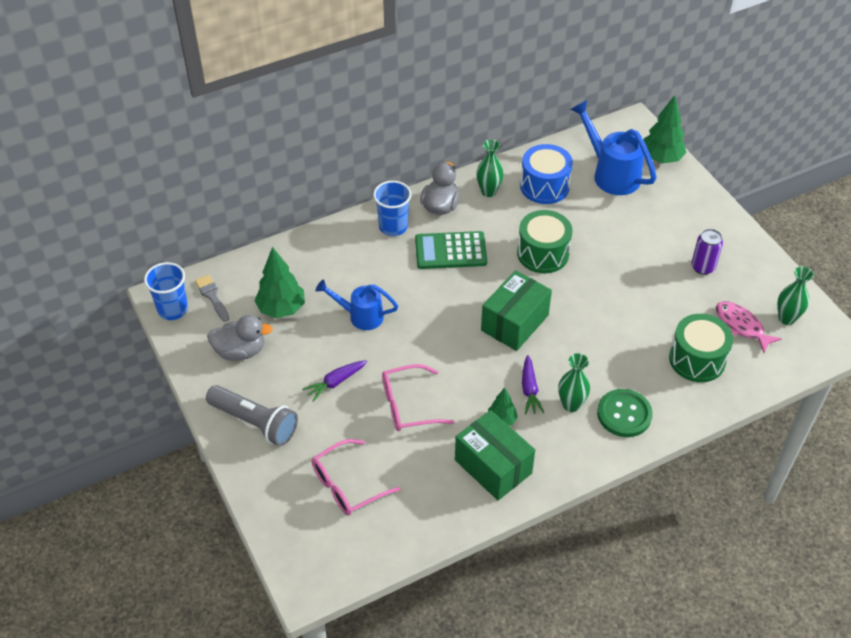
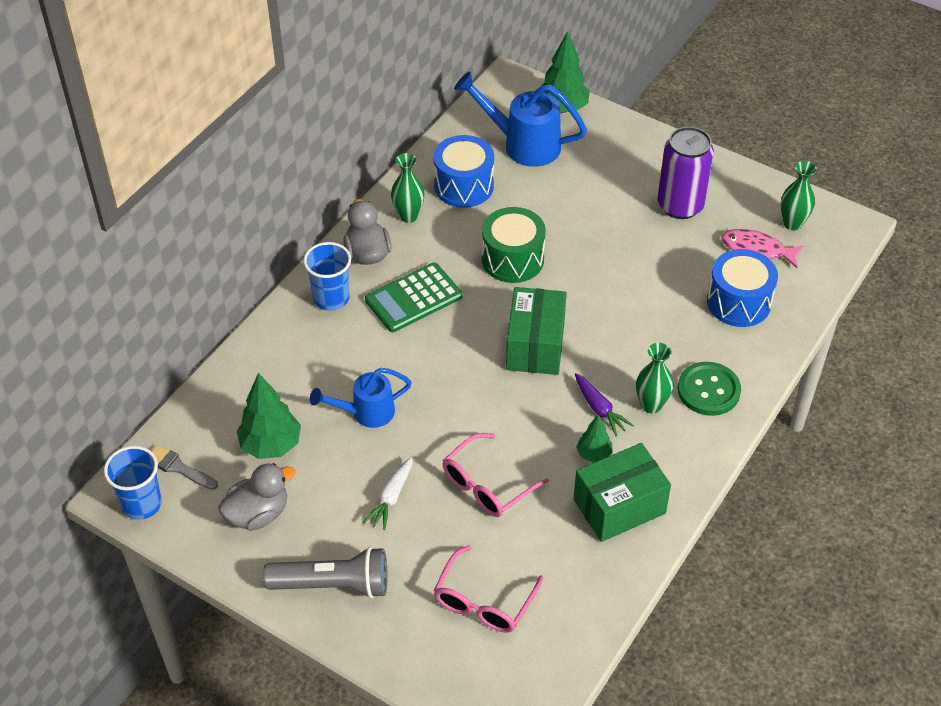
camera: 30 degrees left, 0 degrees up
purple carrot [302,360,367,402] -> white carrot [363,457,413,530]
green box [455,410,535,500] -> green box turned 45 degrees counterclockwise [573,443,671,542]
green drum [669,314,733,382] -> blue drum [707,249,778,327]
purple can [691,229,723,275] -> purple can [658,127,714,219], size x1.68

